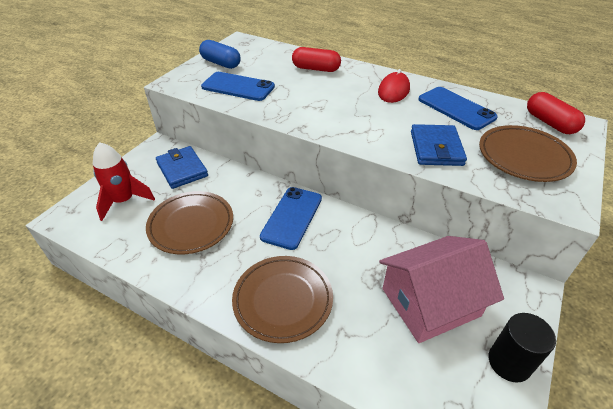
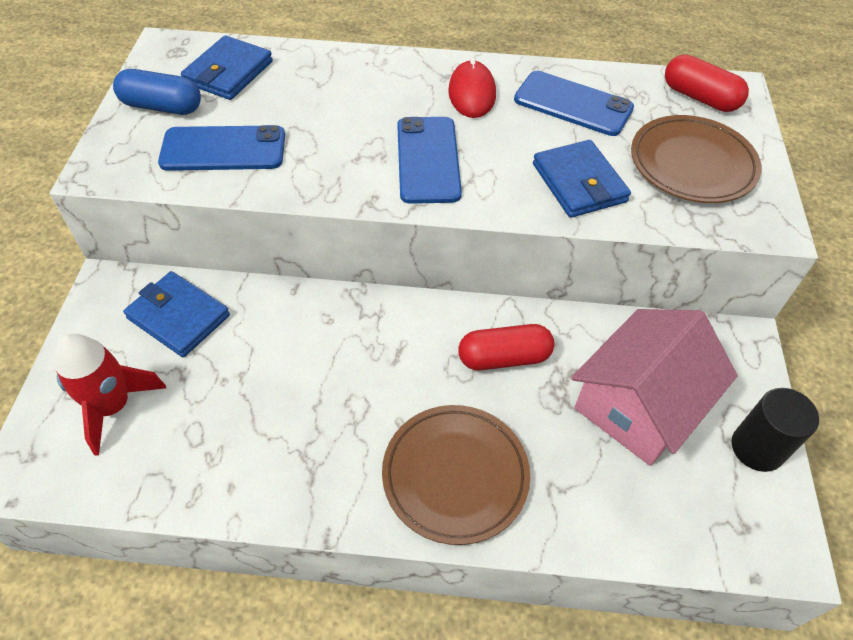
camera: 25 degrees left, 10 degrees up
brown plate [146,191,233,254] -> none
blue phone [260,187,322,250] -> blue phone moved to [397,117,462,204]
red capsule [292,47,341,72] -> red capsule moved to [458,324,555,370]
none -> blue wallet [181,36,273,100]

